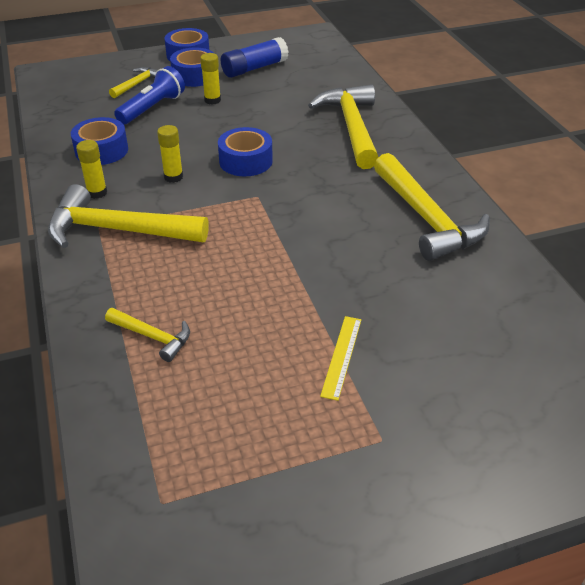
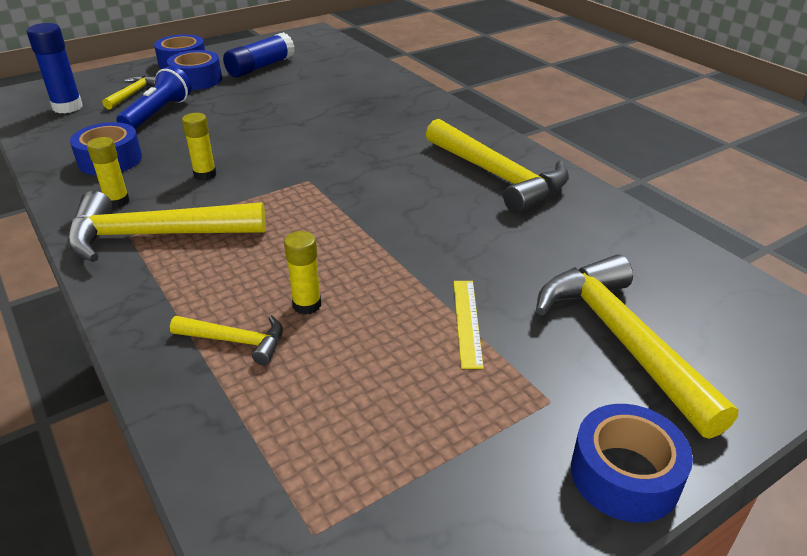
camera: 15 degrees left, 5 degrees down
yellow glue stick [200,53,221,105] -> yellow glue stick moved to [284,231,321,315]
blue tape [218,127,273,176] -> blue tape moved to [571,404,693,523]
yellow hammer [308,84,378,169] -> yellow hammer moved to [536,254,739,439]
none -> blue glue stick [27,23,83,114]

